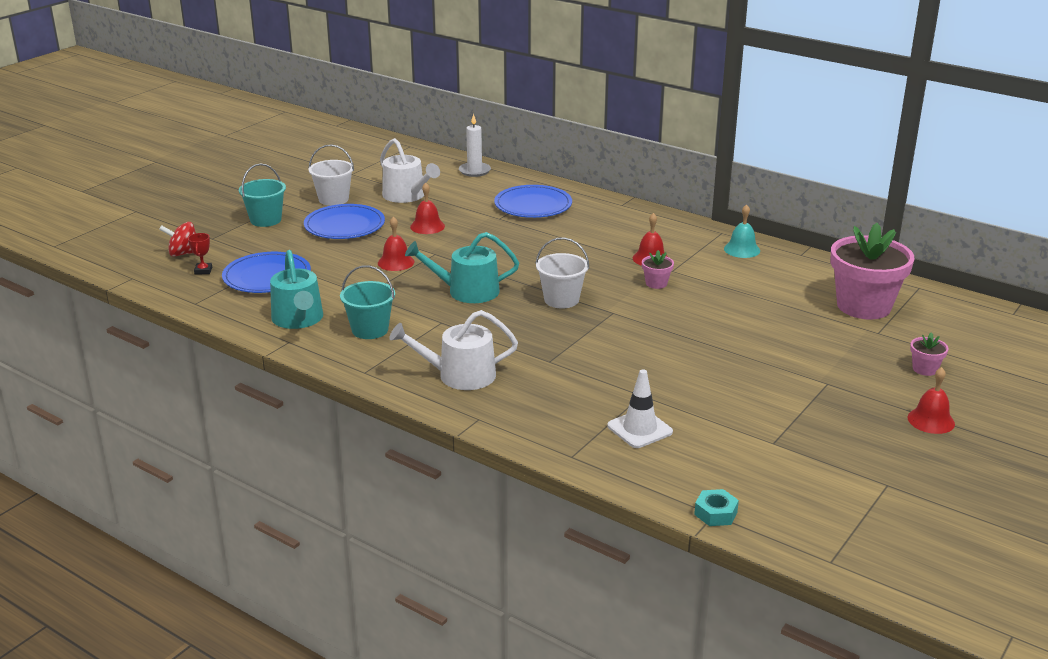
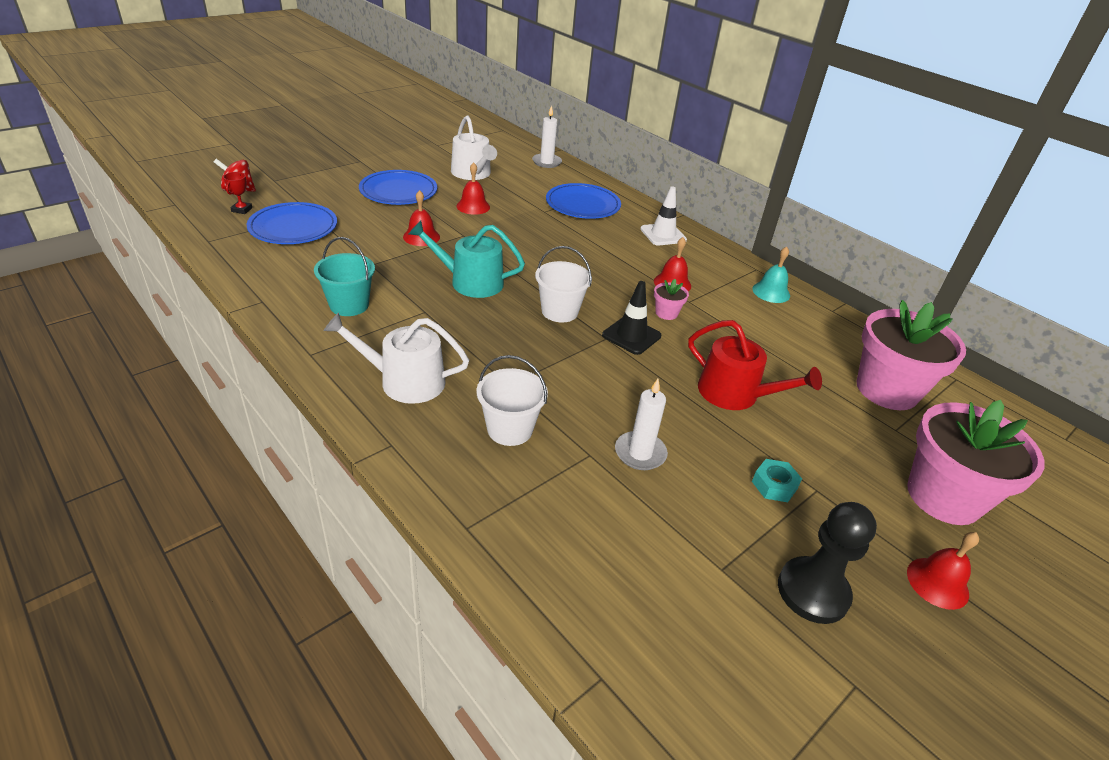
camera: 10 degrees right, 10 degrees up
turquoise bucket [239,164,286,227] -> none
turquoise watering can [270,250,323,329] -> none
white bucket [309,144,354,206] -> white bucket moved to [477,355,548,446]
white traffic cone [607,369,673,448] -> white traffic cone moved to [640,186,687,245]
turquoise nut [694,489,739,526] -> turquoise nut moved to [752,459,802,502]
pink flower pot [910,332,949,376] -> pink flower pot [907,400,1045,525], size x2.39
none -> black traffic cone [602,281,661,355]
none -> white candle [615,379,668,470]
none -> red watering can [688,320,822,410]
none -> black pawn [778,502,877,624]

